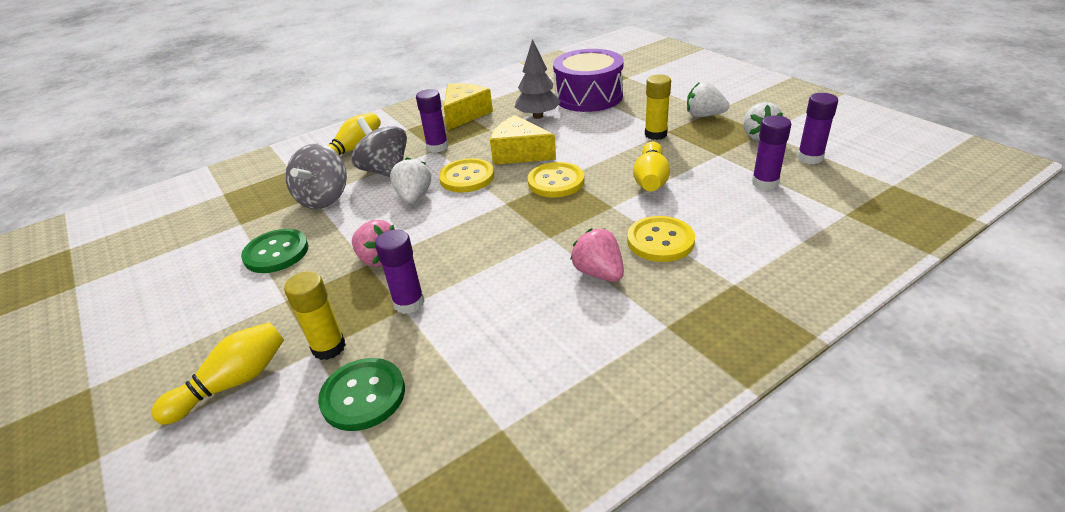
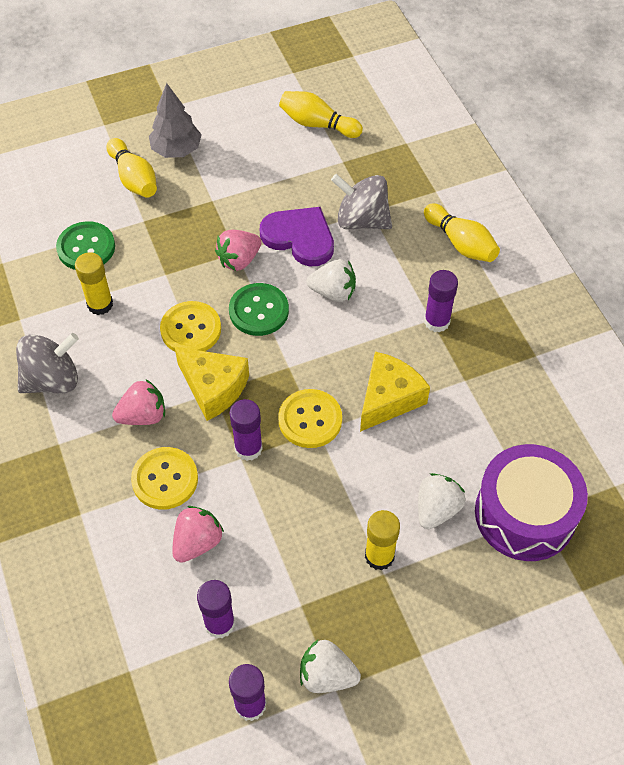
camera: 100 degrees right, 20 degrees up
green button [241,229,308,273] -> green button moved to [229,283,289,336]
yellow glue stick [284,271,346,360] -> yellow glue stick moved to [75,252,113,315]
grey spinning top [351,118,407,177] -> grey spinning top moved to [16,333,79,394]
purple glue stick [375,229,425,314] -> purple glue stick moved to [230,399,263,461]
yellow button [439,158,494,193] -> yellow button moved to [160,301,221,352]
yellow cheese [444,84,493,130] -> yellow cheese moved to [175,347,249,421]
grey tree [514,39,561,119] -> grey tree moved to [149,83,202,158]
yellow bowling pin [633,141,670,191] -> yellow bowling pin moved to [279,91,363,138]
white strawberry [687,81,729,117] -> white strawberry moved to [418,473,465,529]
none -> pink strawberry [172,506,224,563]
none -> purple heart [260,207,334,266]

